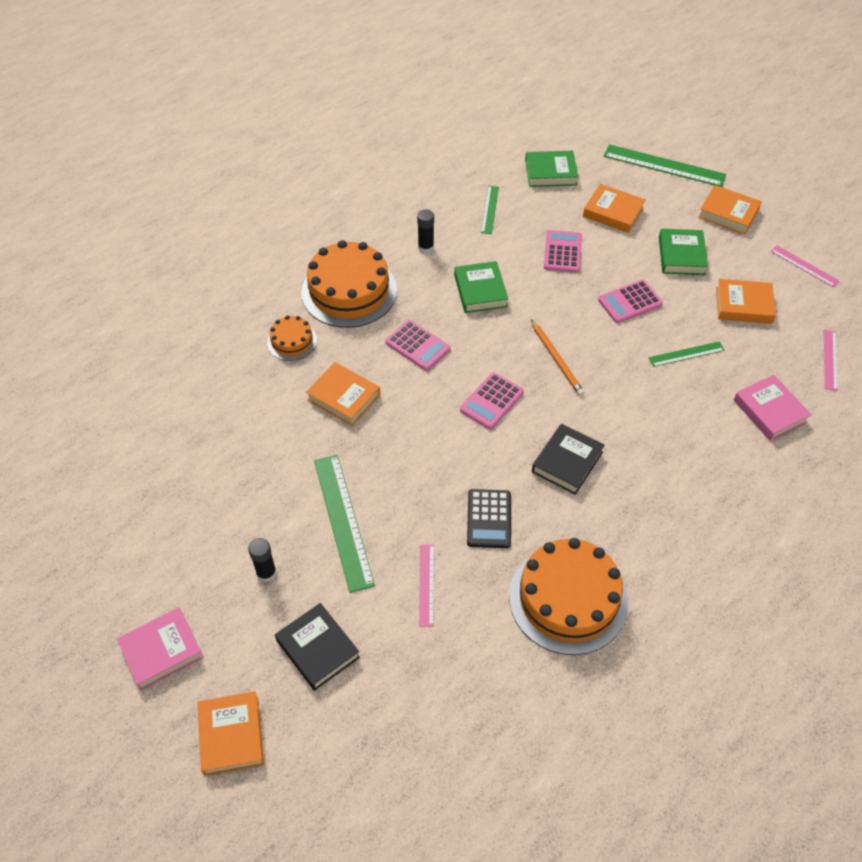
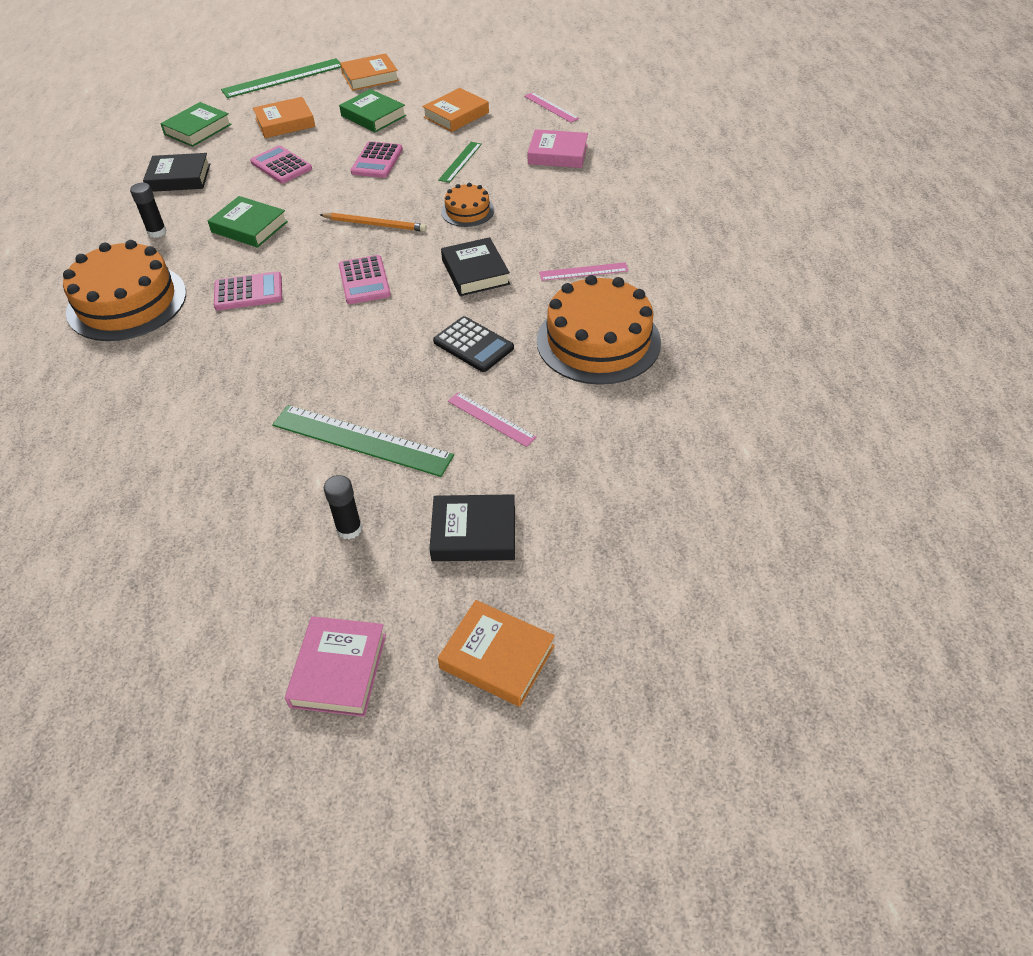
camera: 50 degrees left, 5 degrees down
orange cake [267,315,317,361] -> orange cake moved to [441,183,494,227]
orange book [306,362,380,426] -> none
green ruler [481,186,499,234] -> black book [143,153,210,192]
pink ruler [771,245,839,287] -> pink ruler moved to [539,262,628,281]

